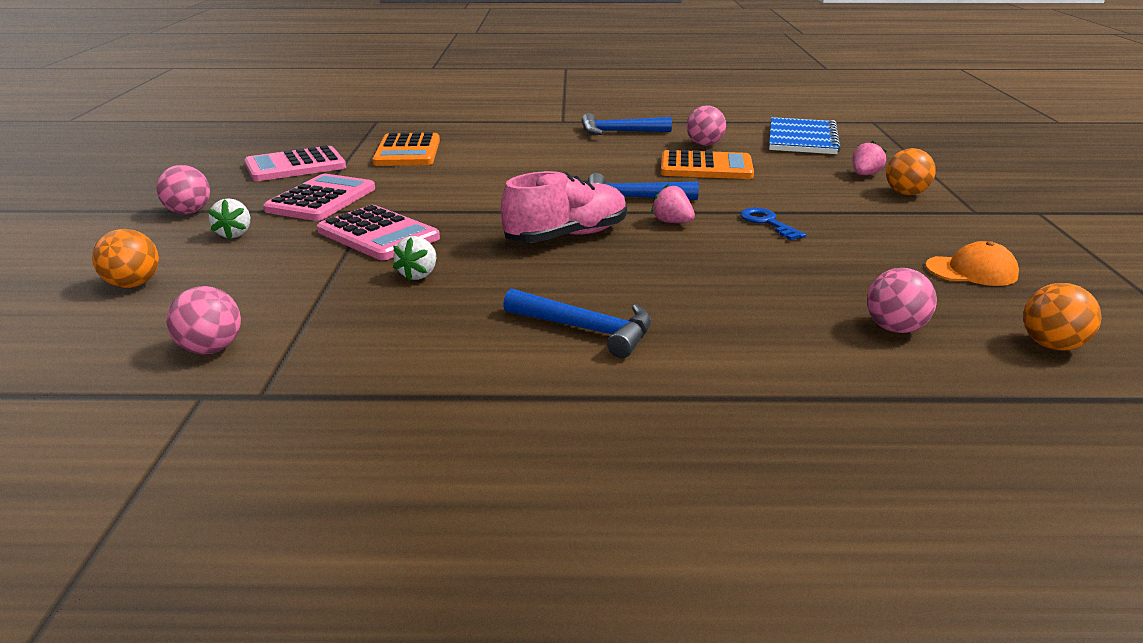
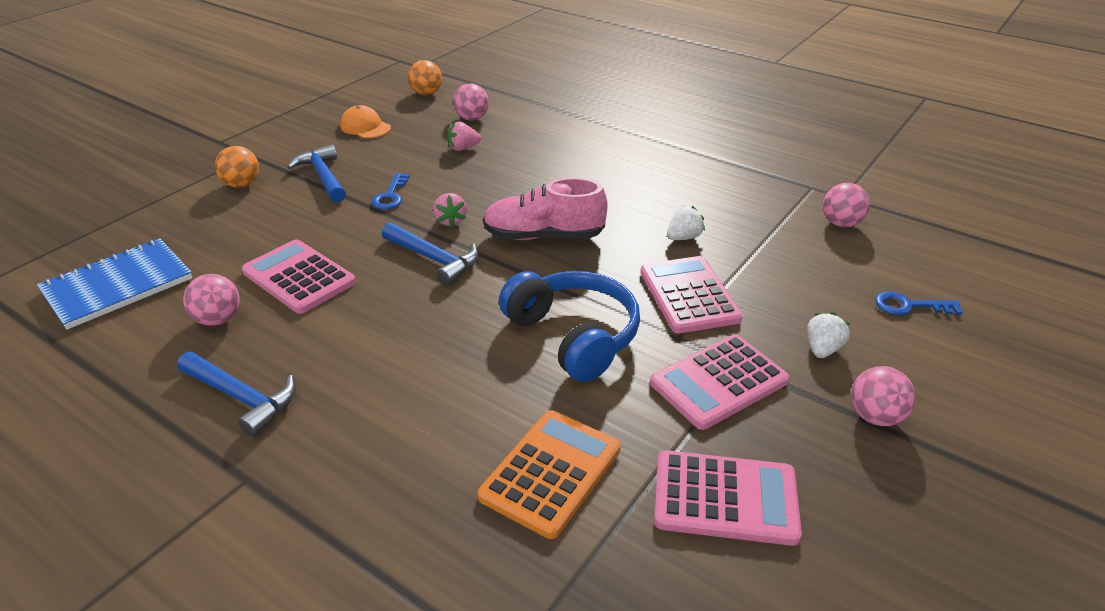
camera: 145 degrees left, 10 degrees up
orange ball [92,229,159,288] -> blue key [875,292,963,315]
blue hammer [503,288,651,358] -> blue hammer moved to [287,144,346,203]
orange calculator [661,149,754,179] -> pink calculator [242,239,356,314]
pink strawberry [852,141,887,175] -> pink strawberry moved to [447,122,481,151]
none -> blue headphones [499,271,640,382]

